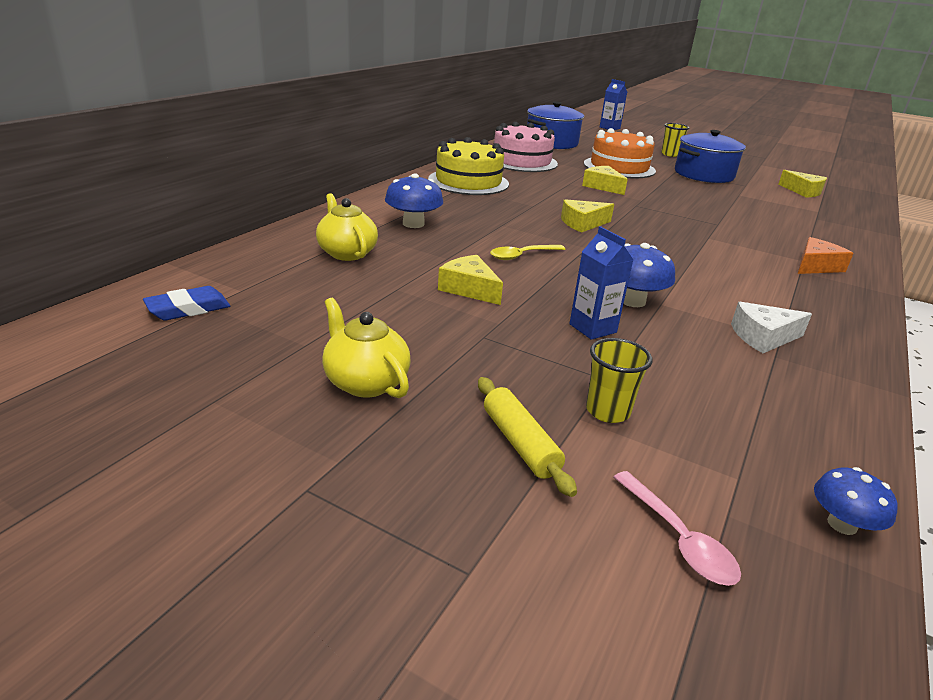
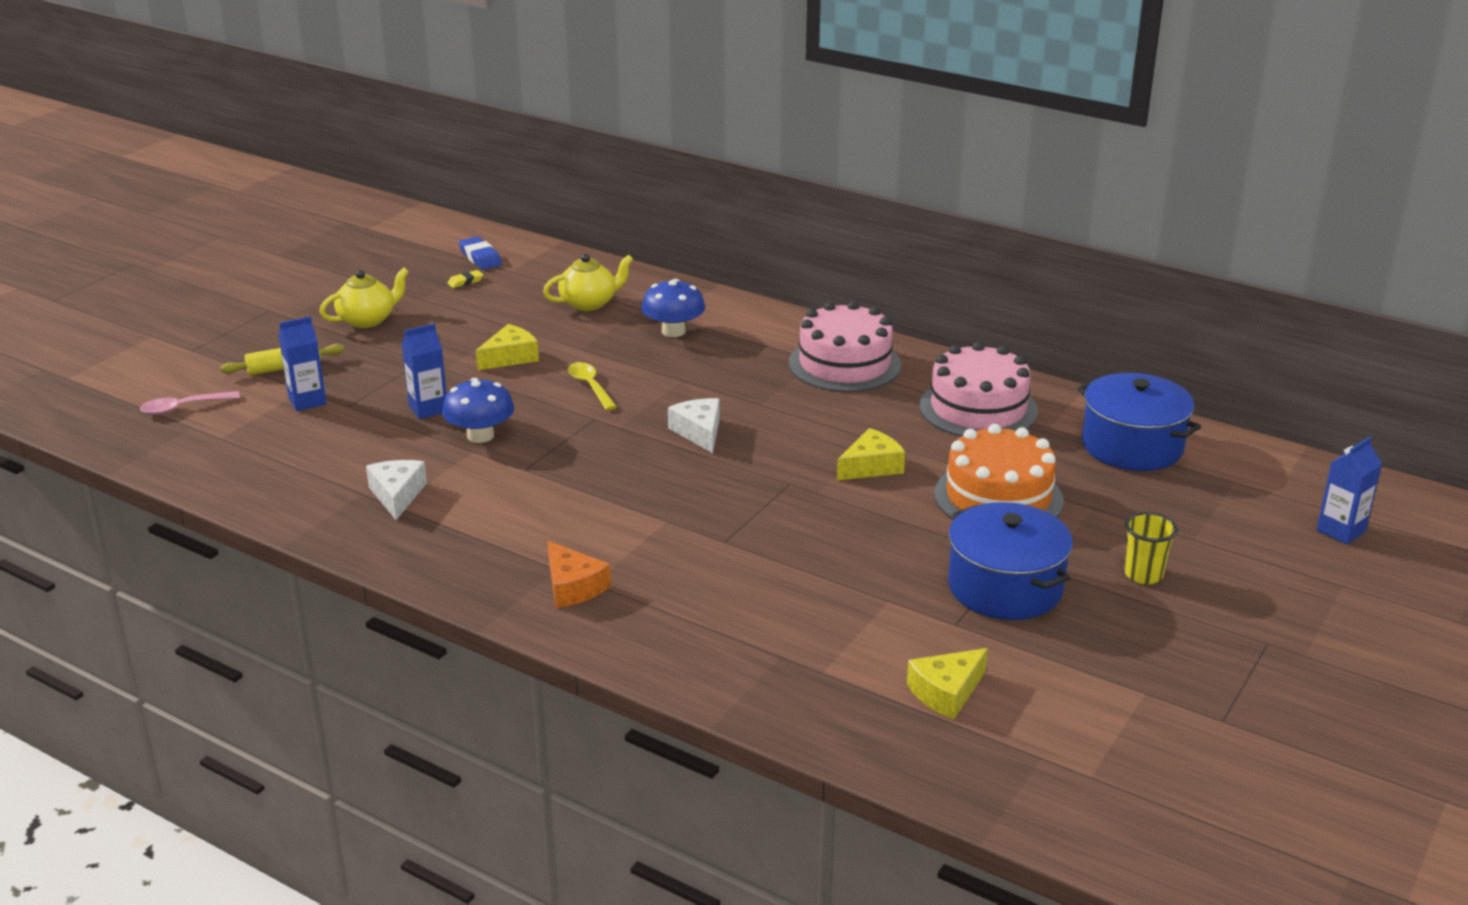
camera: 95 degrees right, 0 degrees up
yellow cake [428,137,509,195] -> pink cake [789,301,901,392]
yellow cheese [561,199,614,233] -> white cheese [668,398,720,453]
yellow cup [586,338,652,423] -> blue carton [278,316,327,411]
blue mushroom [814,467,898,535] -> none
none -> yellow eraser [448,270,483,288]

